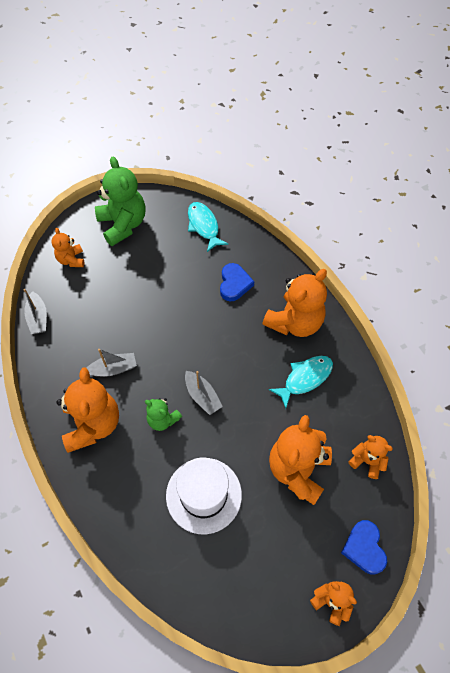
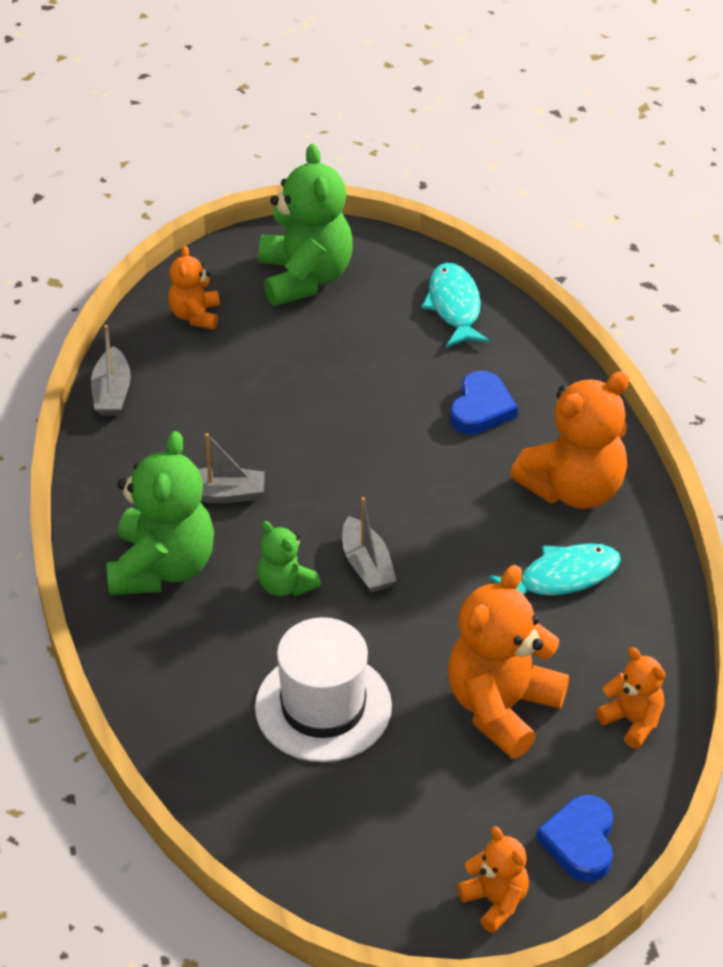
camera: 15 degrees right, 15 degrees down
orange teddy bear [56,367,119,453] -> green teddy bear [107,431,214,595]

